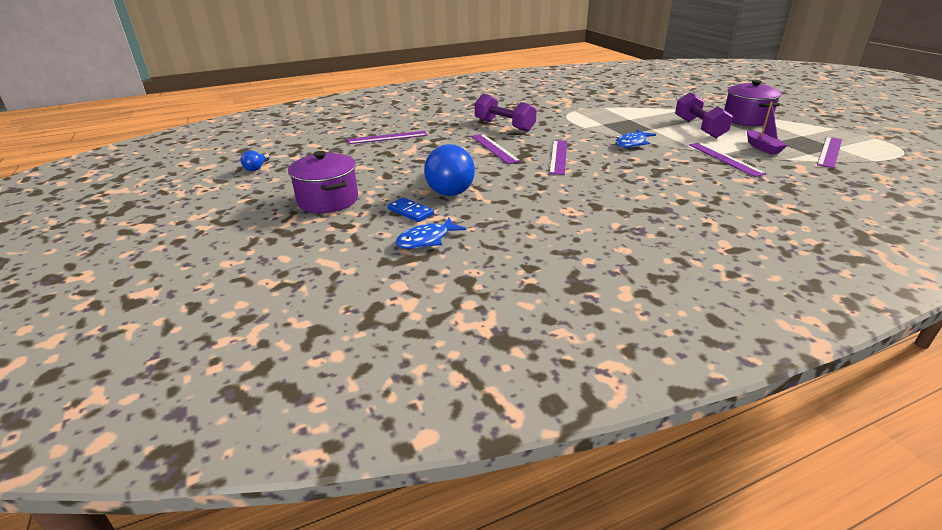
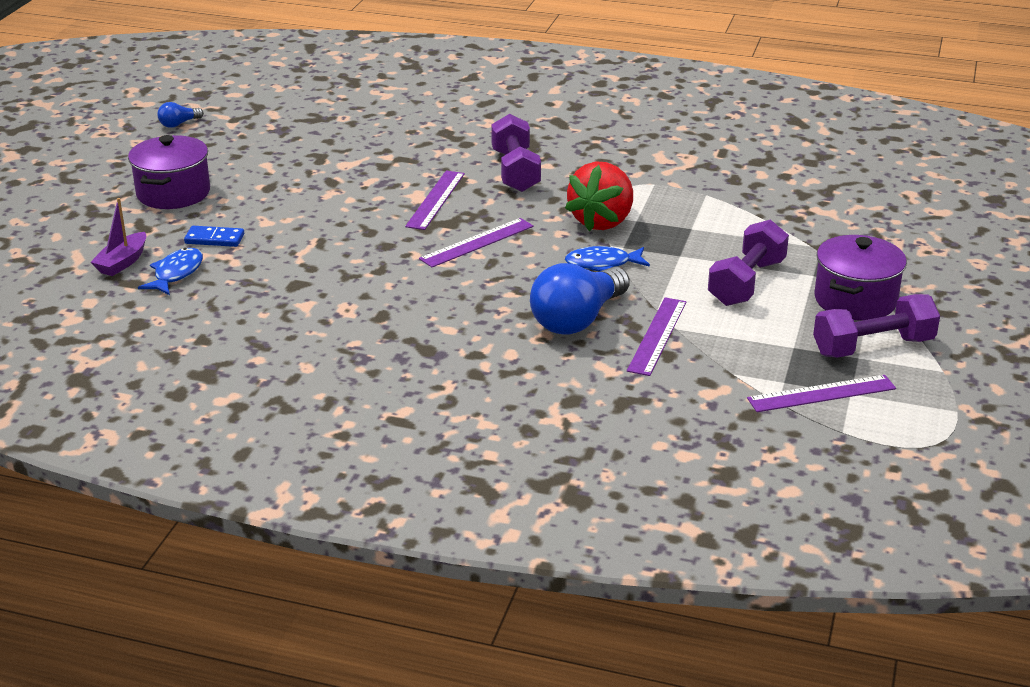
camera: 40 degrees right, 0 degrees up
purple ruler [347,131,428,144] -> none
blue domino [388,197,434,222] -> blue domino turned 75 degrees counterclockwise [184,226,244,247]
blue fish [395,218,466,249] -> blue fish turned 105 degrees clockwise [138,248,203,295]
blue light bulb [424,144,475,196] -> blue light bulb moved to [530,263,630,335]
purple boat [747,102,788,155] -> purple boat moved to [91,198,146,276]
none -> red strawberry [565,161,633,231]
none -> purple dumbbell [813,294,940,358]

